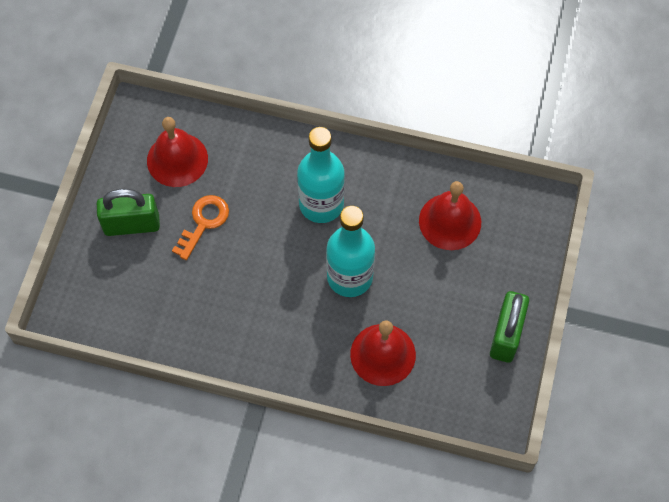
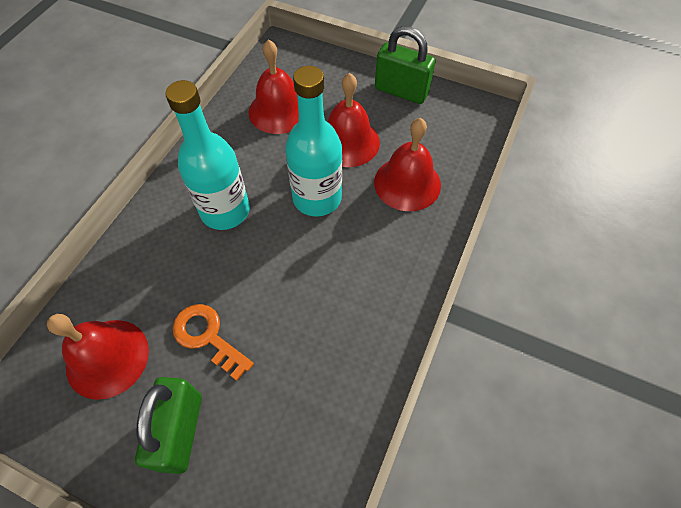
camera: 80 degrees left, 5 degrees down
none -> red bell [328,73,380,167]

